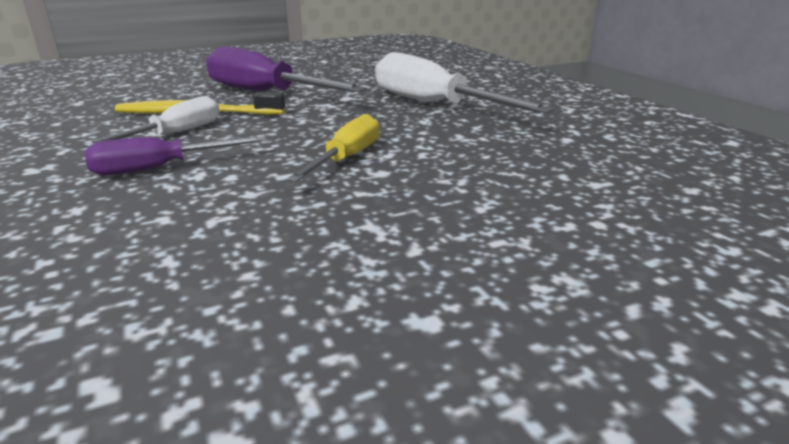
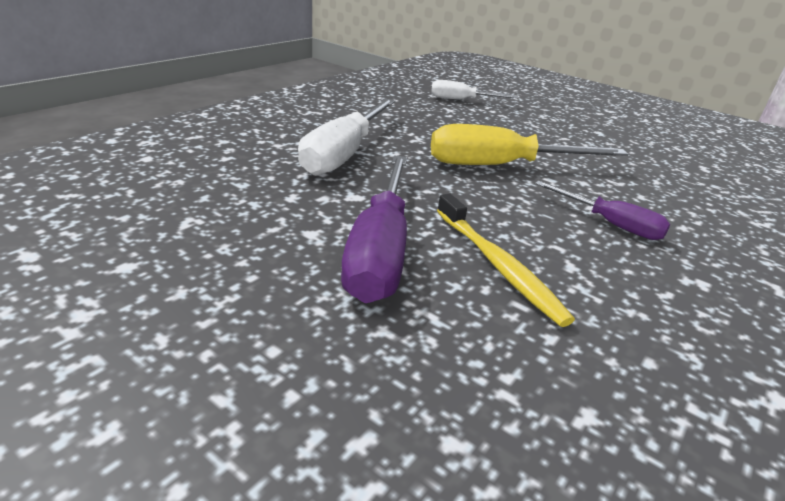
camera: 120 degrees left, 5 degrees up
white screwdriver [83,96,220,147] -> white screwdriver moved to [431,80,518,99]
yellow screwdriver [287,114,379,182] -> yellow screwdriver [431,124,628,165], size x1.73

